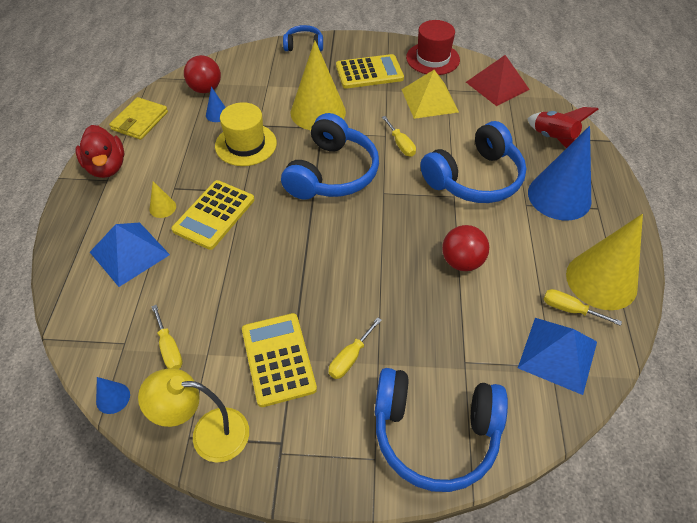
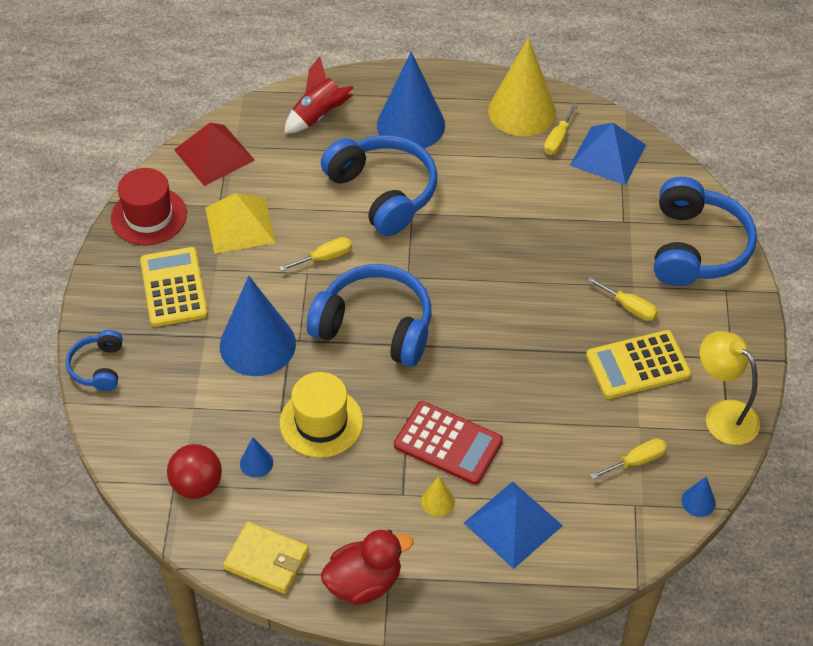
camera: 90 degrees left, 0 degrees up
yellow lamp [138,368,249,463] -> yellow lamp turned 135 degrees clockwise [700,331,760,445]
yellow calculator [171,180,254,250] -> red calculator [394,401,503,485]
yellow cone [291,41,346,130] -> blue cone [220,276,296,376]
red ball [442,225,489,271] -> none

